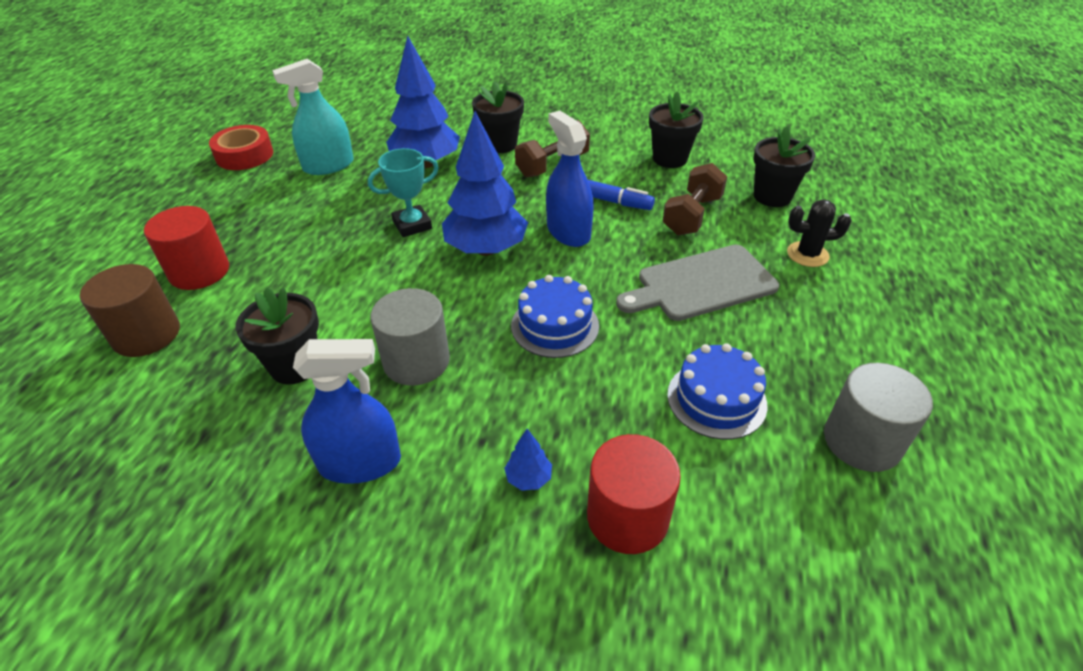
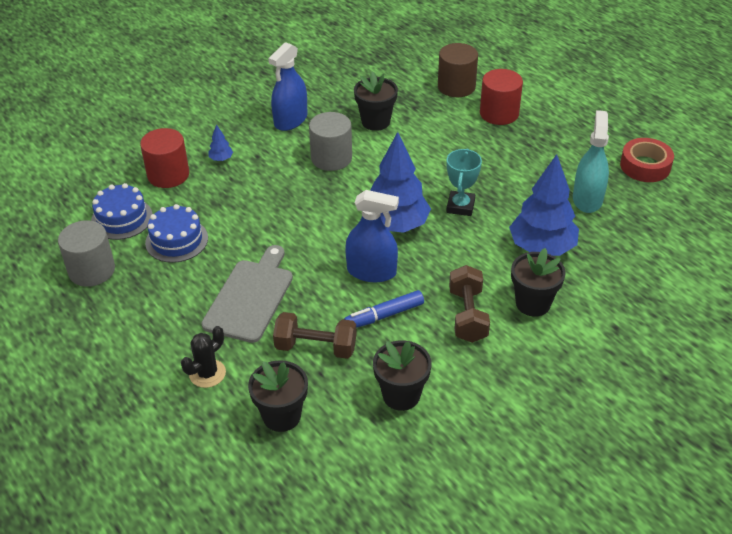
camera: 130 degrees right, 0 degrees up
blue cake [511,275,599,358] -> blue cake moved to [91,183,153,240]
brown dumbbell [662,163,727,235] -> brown dumbbell turned 60 degrees counterclockwise [273,312,357,359]

